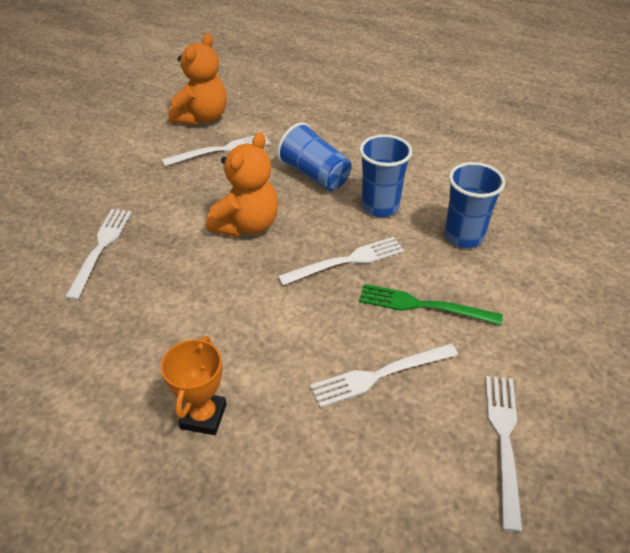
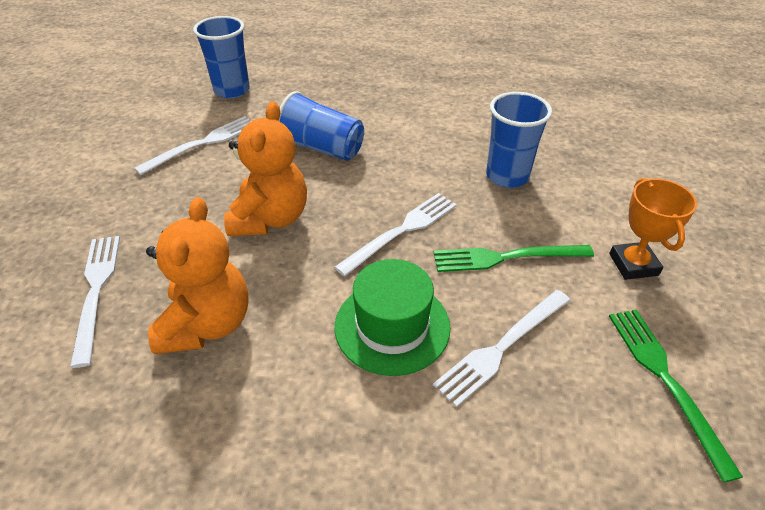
camera: 20 degrees left, 0 degrees up
orange trophy [161,336,227,435] -> orange trophy moved to [609,178,697,280]
orange teddy bear [168,33,227,125] -> orange teddy bear moved to [146,197,249,354]
blue cup [359,134,412,217] -> blue cup moved to [193,16,250,98]
white fork [486,376,523,532] -> green fork [609,310,743,482]
none -> green hat [335,259,451,376]

